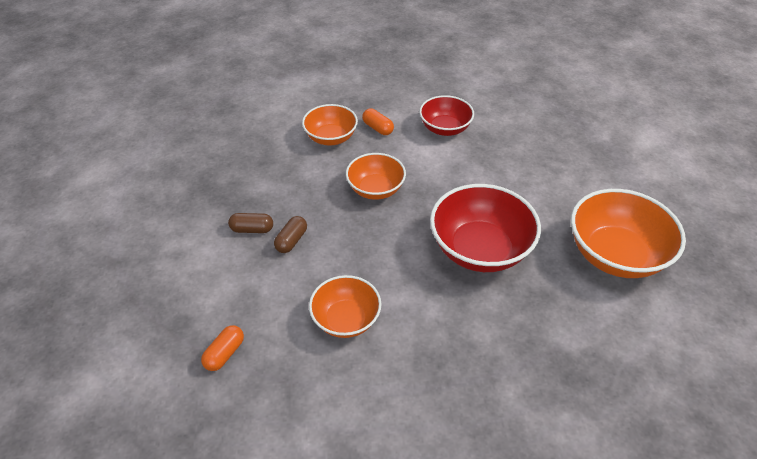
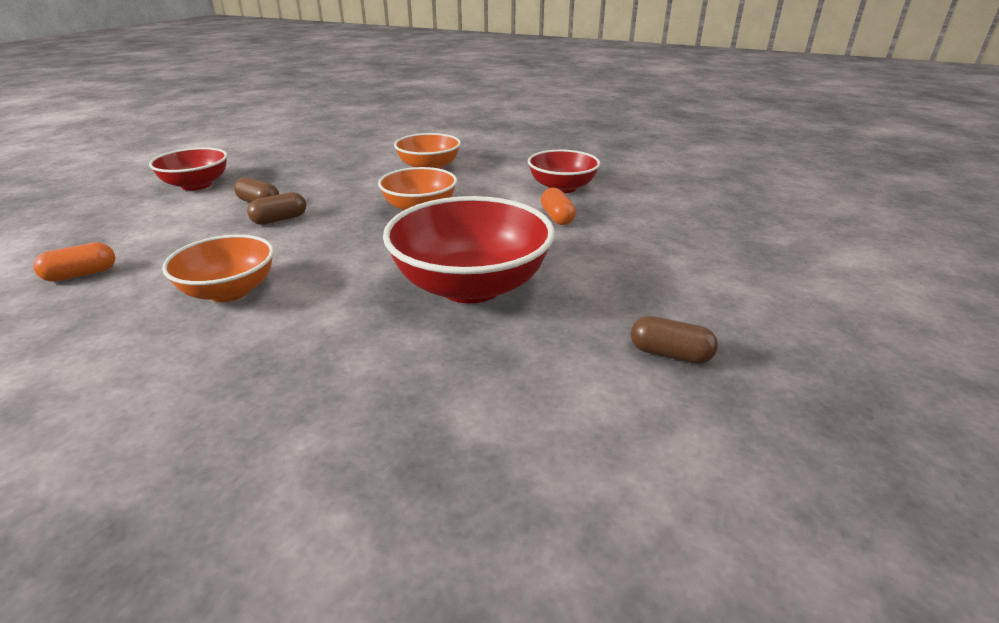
camera: 30 degrees right, 15 degrees down
orange capsule [362,109,394,135] -> orange capsule moved to [541,188,576,225]
orange bowl [571,189,686,278] -> brown capsule [631,316,718,364]
none -> red bowl [149,147,228,191]

